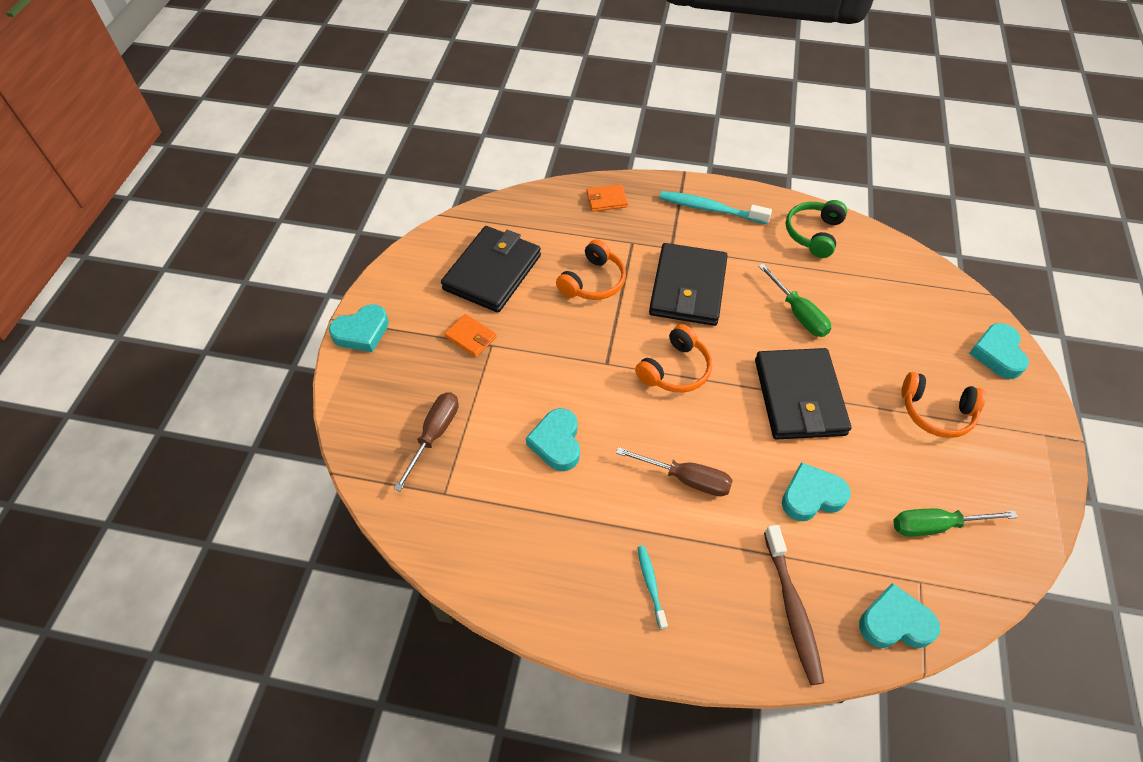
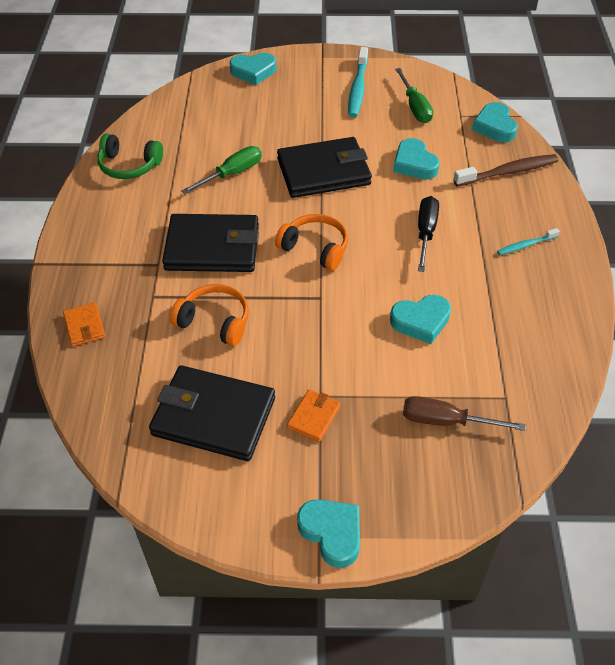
camera: 100 degrees left, 5 degrees down
brown screwdriver [616,447,733,496] -> black screwdriver [418,196,439,272]
turquoise toothbrush [660,191,772,224] -> turquoise toothbrush moved to [348,47,368,117]
orange headphones [901,372,986,438] -> none

